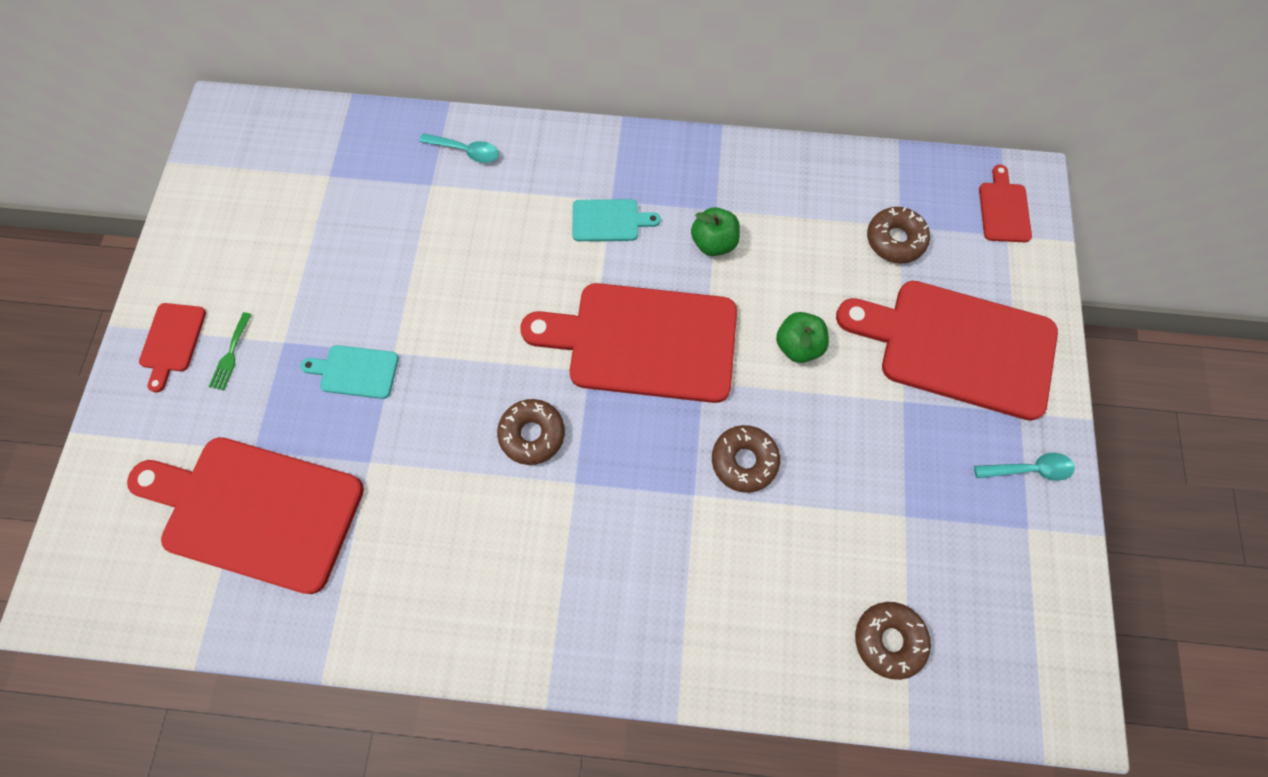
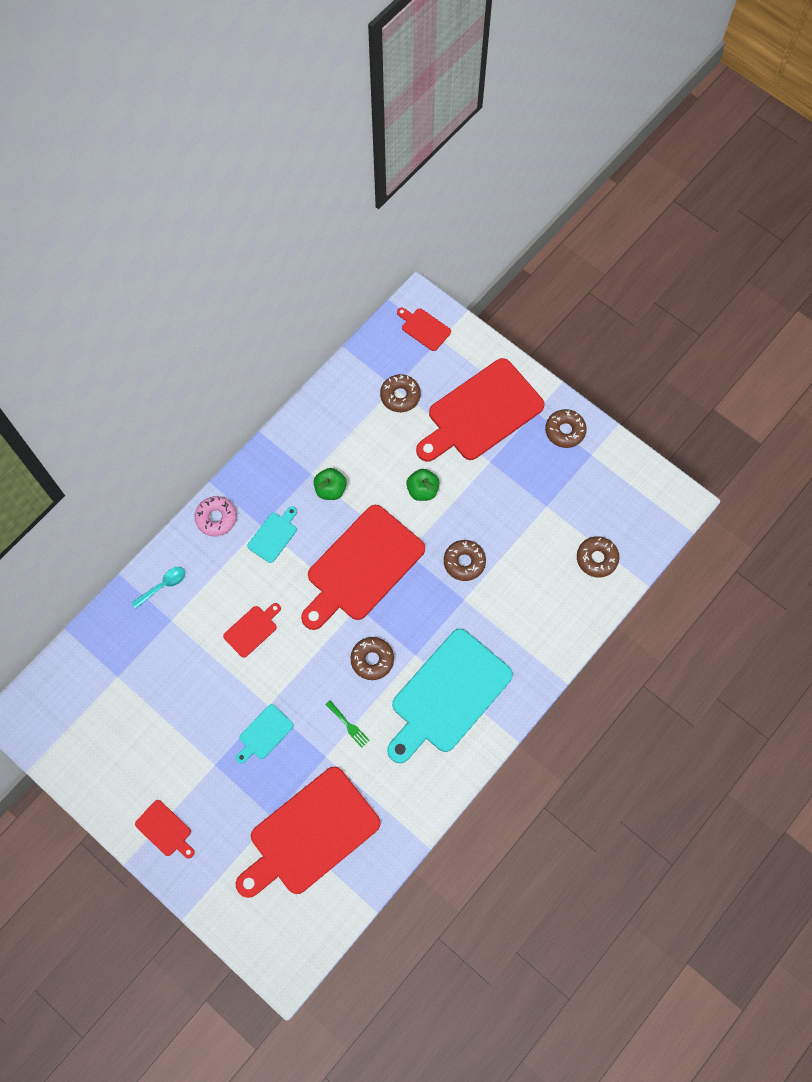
camera: 55 degrees left, 0 degrees up
green fork [209,312,252,390] -> green fork moved to [325,700,370,748]
turquoise spoon [974,453,1075,481] -> brown donut [545,409,587,448]
none -> pink donut [194,496,237,536]
none -> red cutting board [223,603,281,658]
none -> turquoise cutting board [387,629,513,763]

